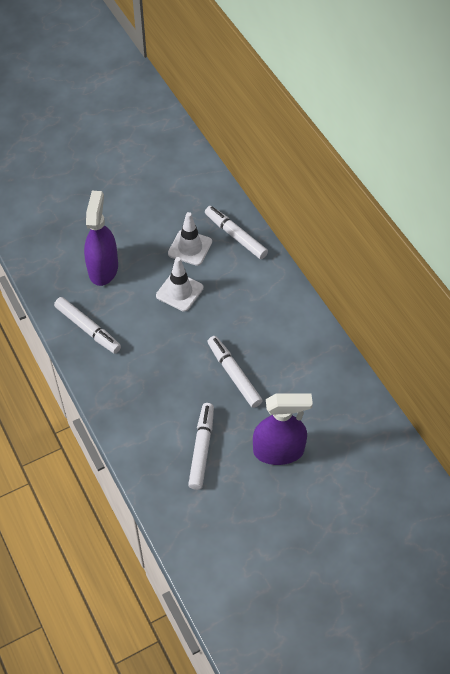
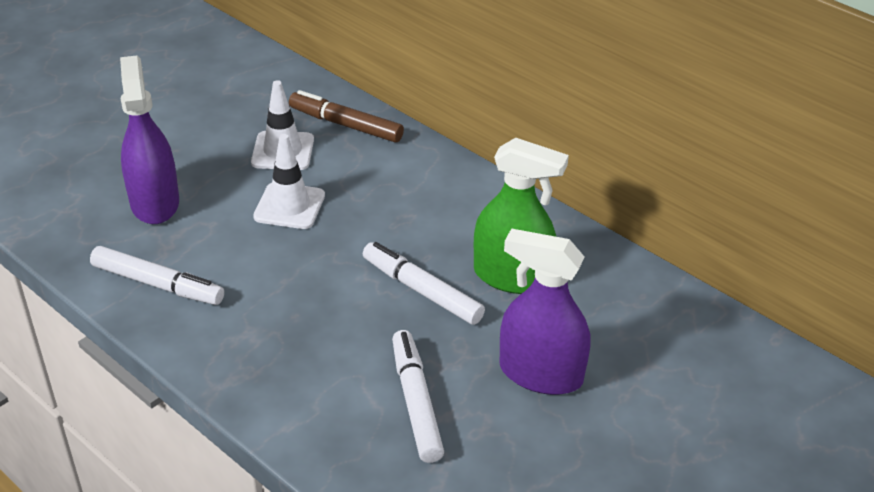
camera: 20 degrees left, 15 degrees down
white marker [205,206,268,259] -> brown marker [289,90,404,142]
purple spray bottle [253,393,313,465] -> purple spray bottle turned 135 degrees counterclockwise [499,228,591,395]
none -> green spray bottle [474,138,569,294]

